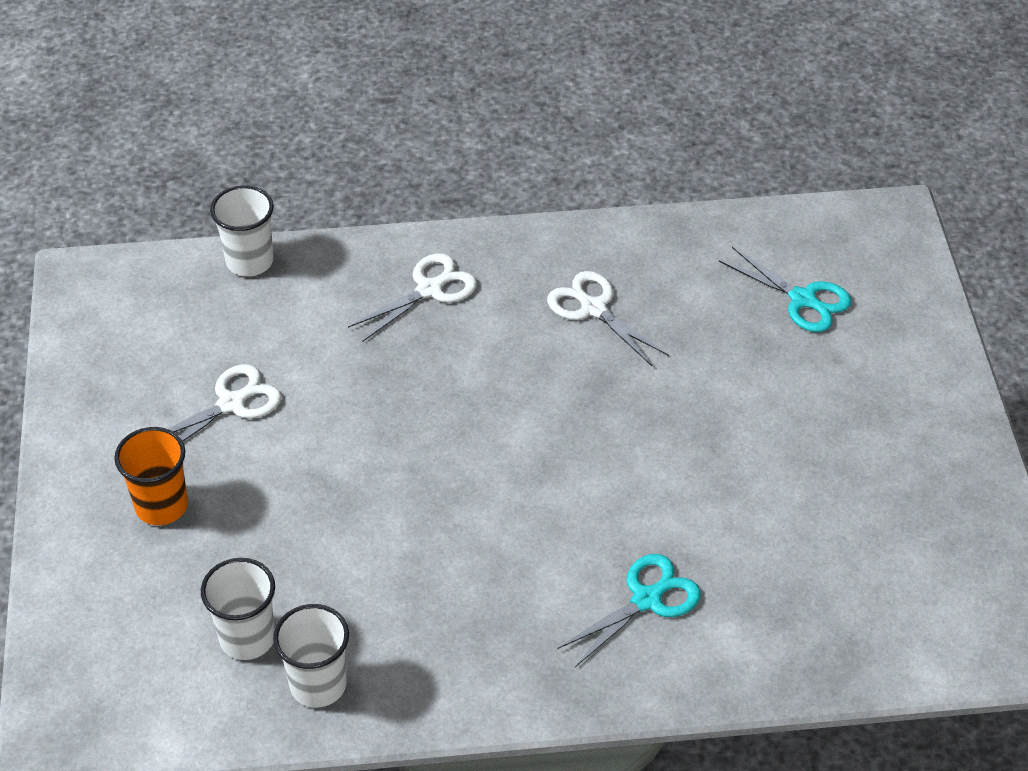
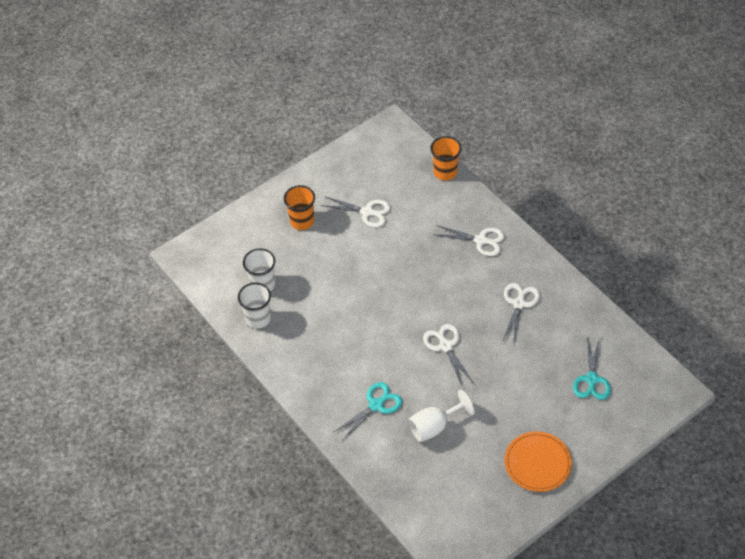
camera: 60 degrees right, 5 degrees up
white cup [210,186,274,276] -> orange cup [430,136,461,181]
turquoise scissors [557,554,701,667] -> turquoise scissors turned 60 degrees counterclockwise [334,382,402,441]
none -> white goblet [408,390,475,442]
none -> white scissors [423,324,473,387]
none -> orange plate [504,431,572,492]

